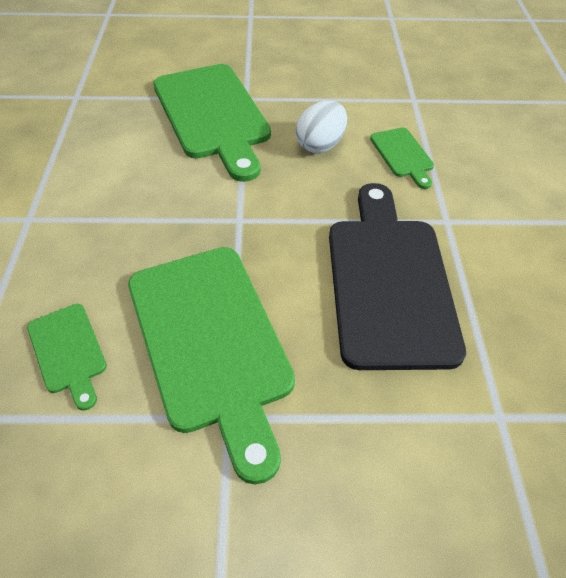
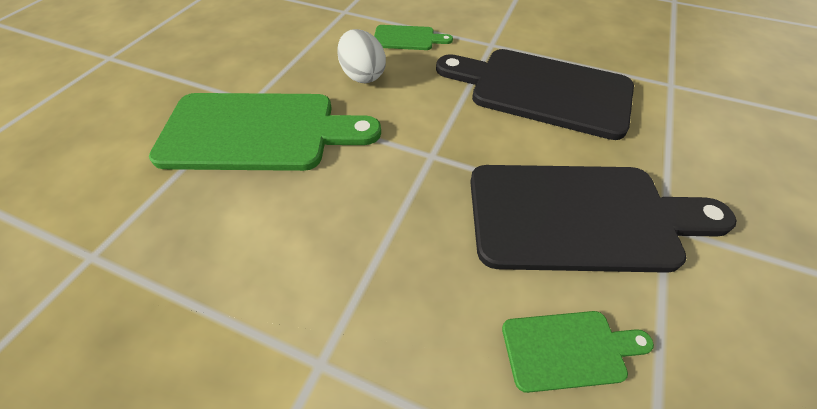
camera: 65 degrees left, 0 degrees up
green cutting board [128,247,295,484] -> black cutting board [470,165,737,273]

